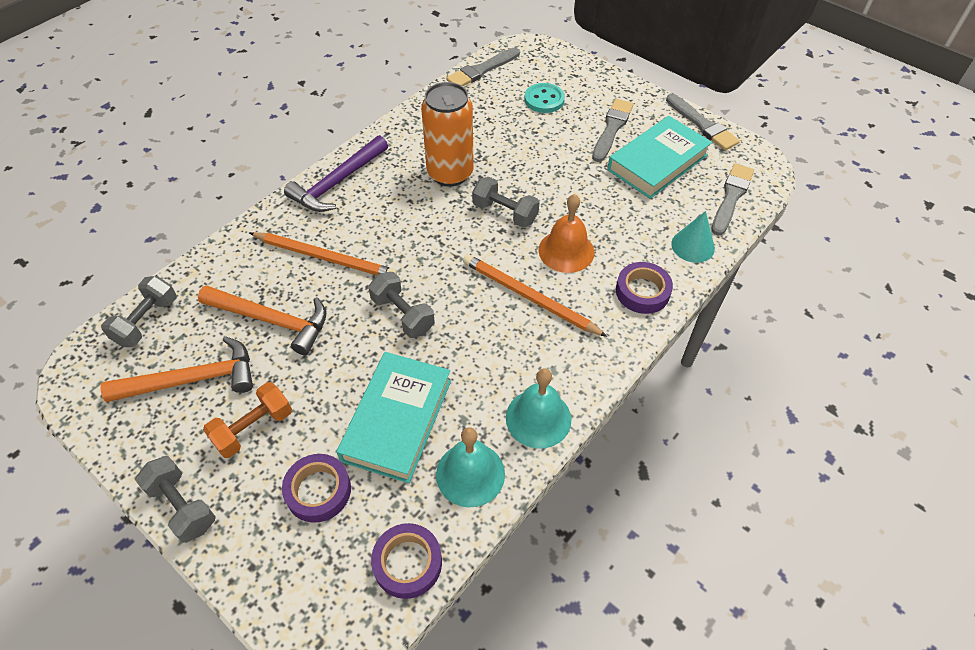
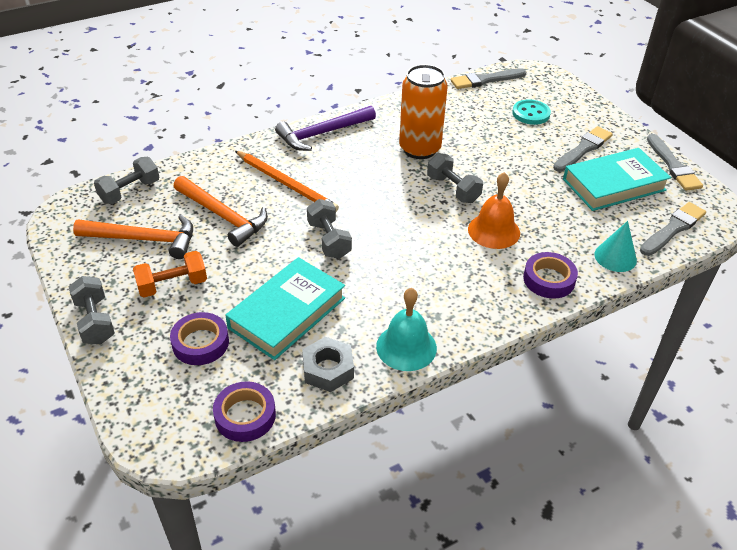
camera: 20 degrees right, 10 degrees down
turquoise bell [436,427,505,507] -> grey nut [302,337,354,392]
orange pencil [463,254,608,337] -> none

